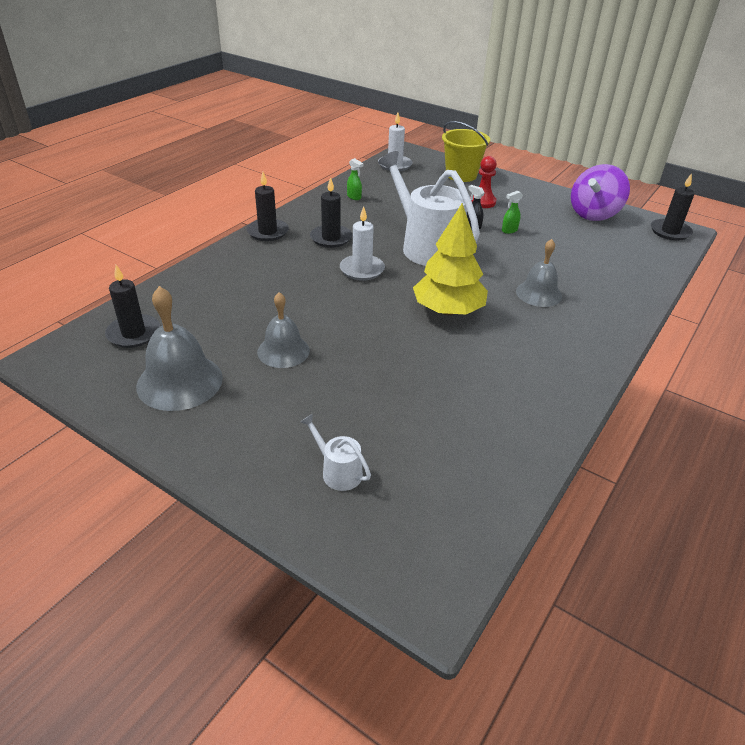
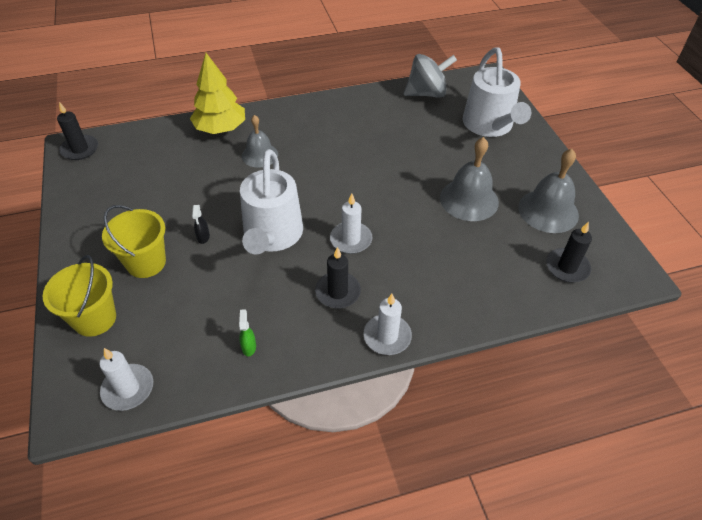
camera: 140 degrees left, 10 degrees up
black candle [246,172,289,241] -> white candle [363,294,412,355]
grey bell [257,292,310,368] -> grey bell [440,137,499,221], size x1.51
white watering can [300,414,371,491] -> white watering can [463,48,531,137], size x2.34
yellow tree [413,203,488,315] -> yellow tree moved to [190,53,245,134]
red pawn [470,156,497,208] -> yellow bucket [102,205,166,278]
green spray bottle [502,191,523,234] -> none
purple spinning top [571,164,630,221] -> none
none -> grey spinning top [404,54,457,98]

